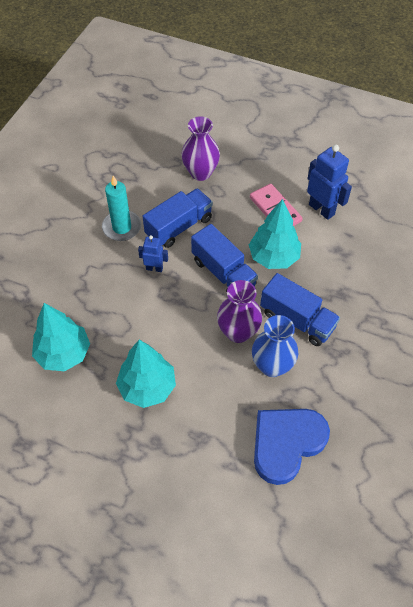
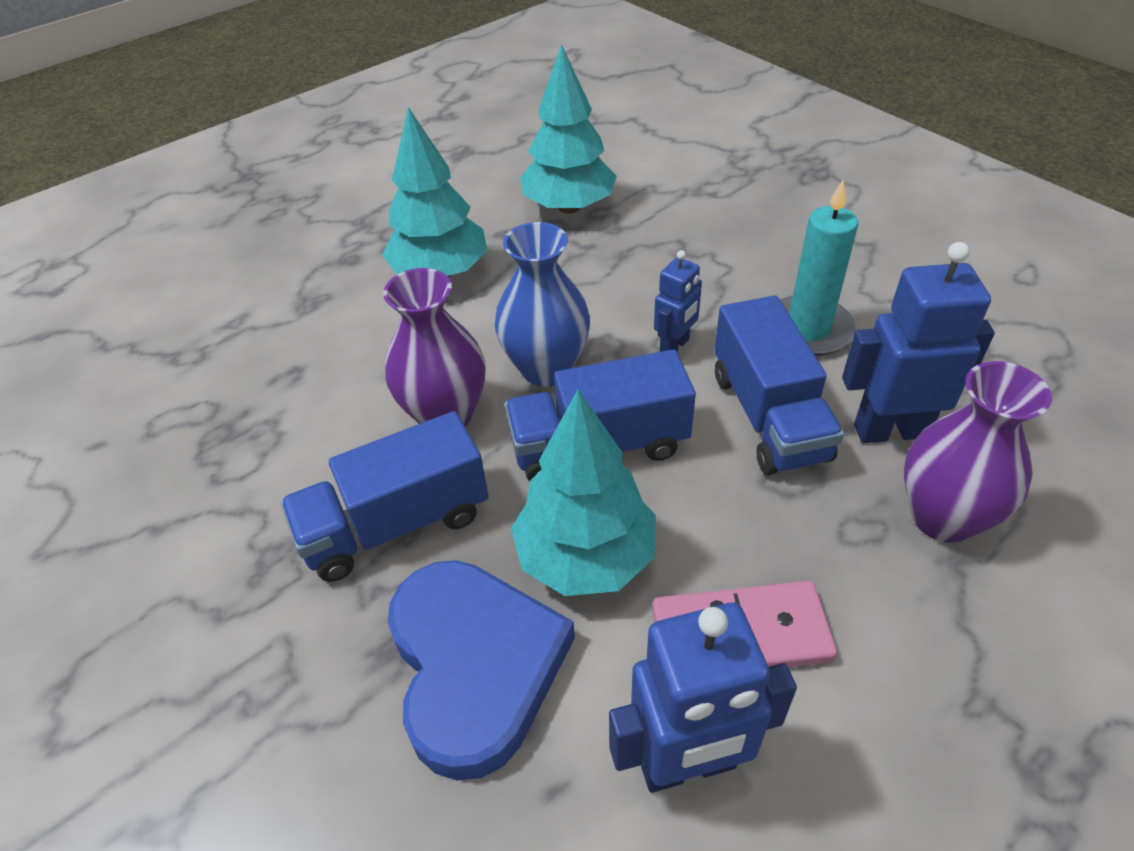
camera: 120 degrees right, 10 degrees down
blue vase [252,315,298,377] -> blue vase moved to [495,222,590,387]
blue heart [254,409,330,485] -> blue heart moved to [388,560,575,781]
none -> blue robot [842,242,995,443]

